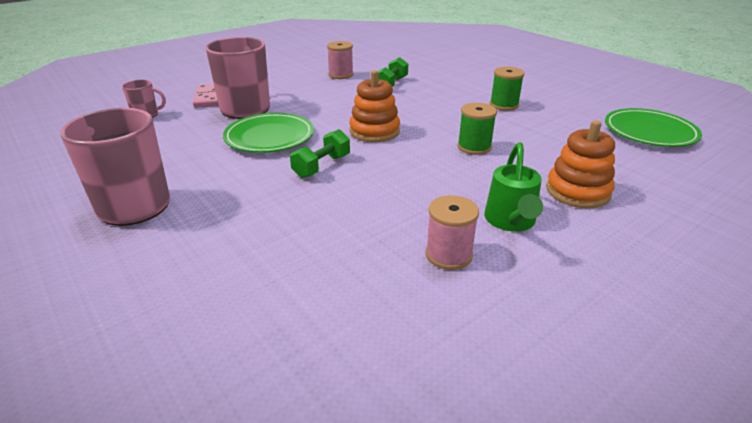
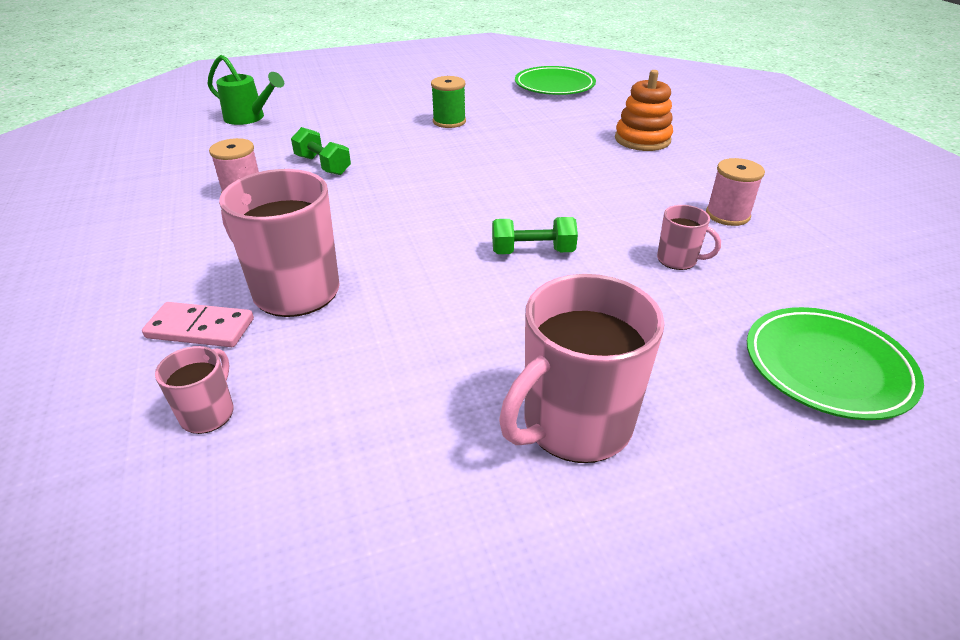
camera: 70 degrees left, 5 degrees up
green plate [223,113,314,153] -> green plate moved to [747,307,924,420]
green dumbbell [290,129,350,178] -> green dumbbell turned 60 degrees counterclockwise [492,217,578,254]
orange stacking toy [349,70,400,142] -> none
green spool [457,103,497,155] -> none
green watering can [484,142,543,232] -> green watering can moved to [208,55,284,125]
none -> pink mug [657,205,721,270]

